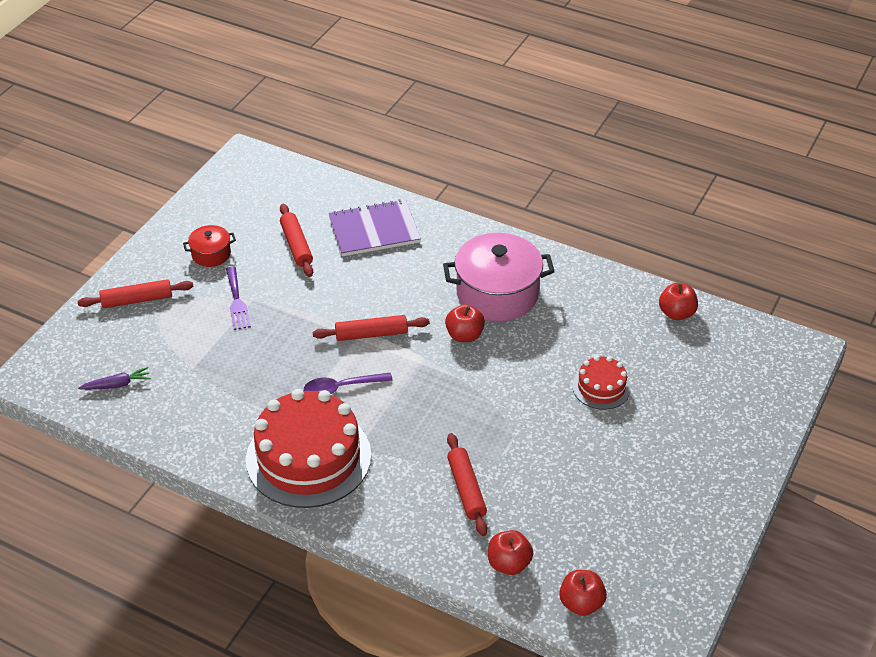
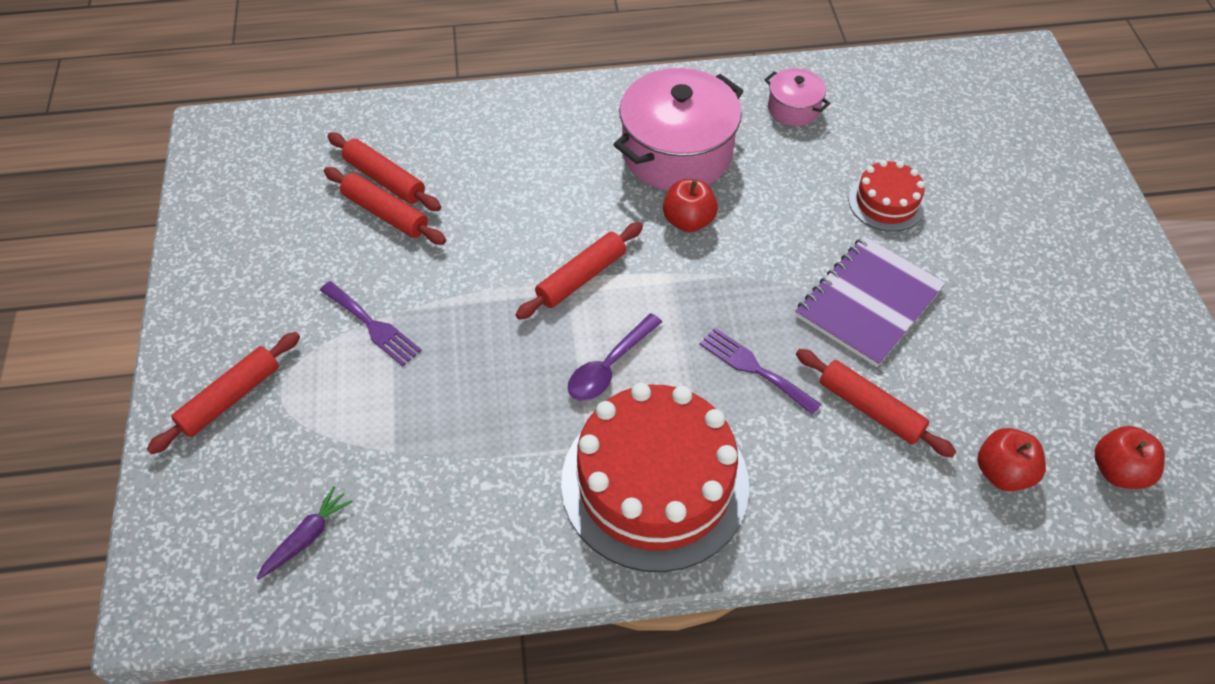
camera: 35 degrees left, 10 degrees up
red pot [183,225,236,267] -> none
purple notebook [328,199,421,256] -> purple notebook moved to [795,236,946,367]
red apple [659,283,698,320] -> none
none -> red rolling pin [327,133,441,211]
none -> purple fork [699,328,821,415]
none -> pink pot [765,68,830,126]

